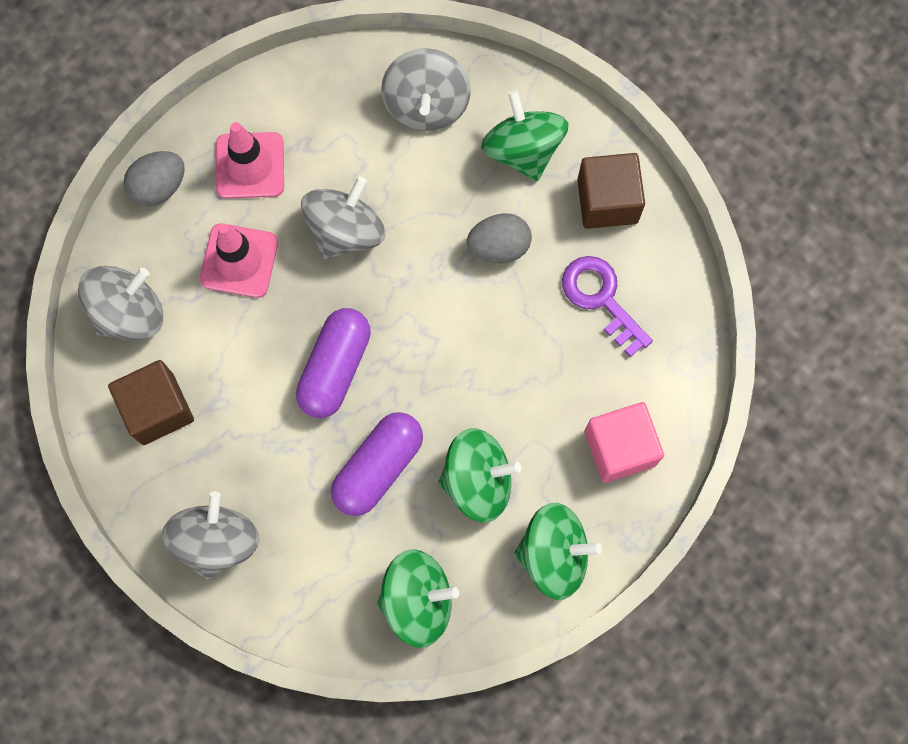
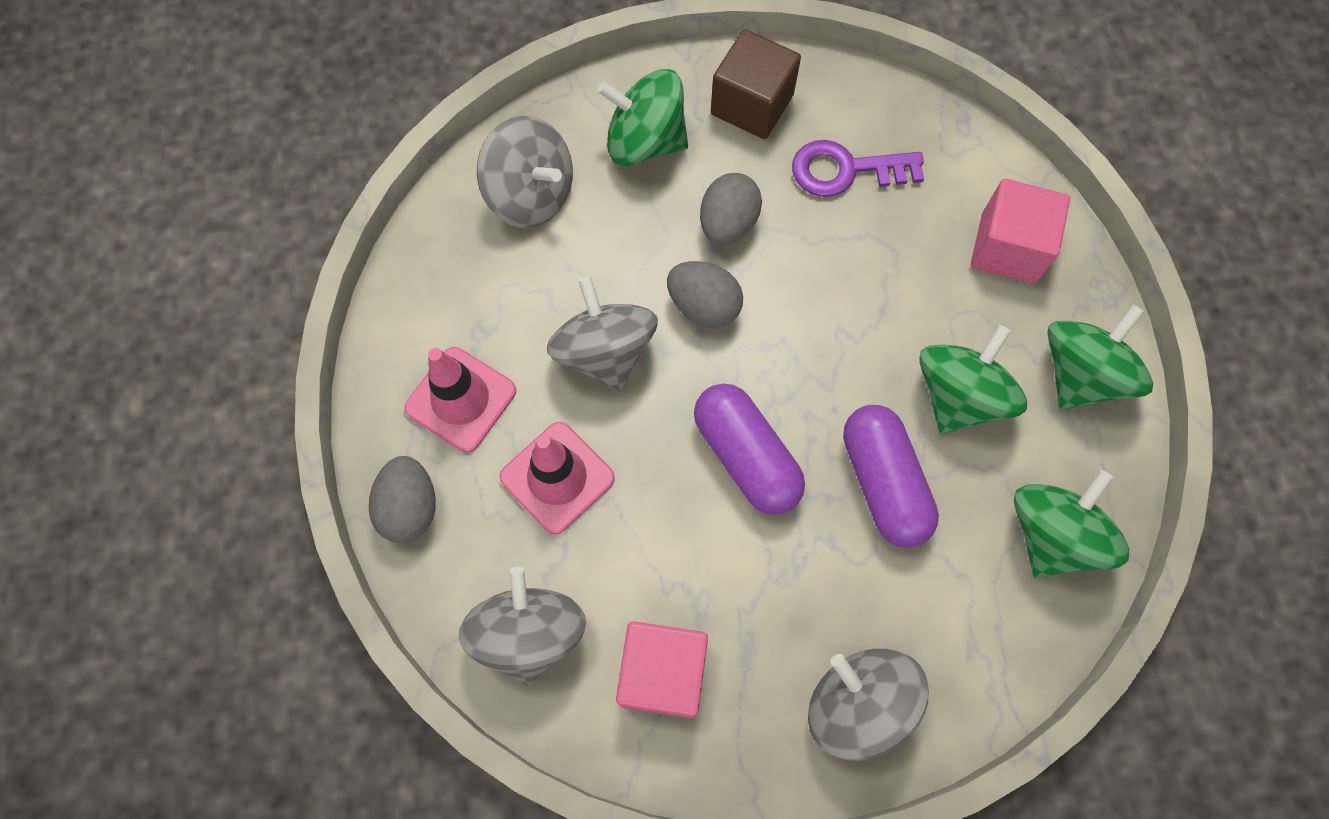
camera: 55 degrees left, 5 degrees down
brown cube [108,360,194,445] -> pink cube [616,621,708,718]
none -> grey egg [667,261,743,328]

